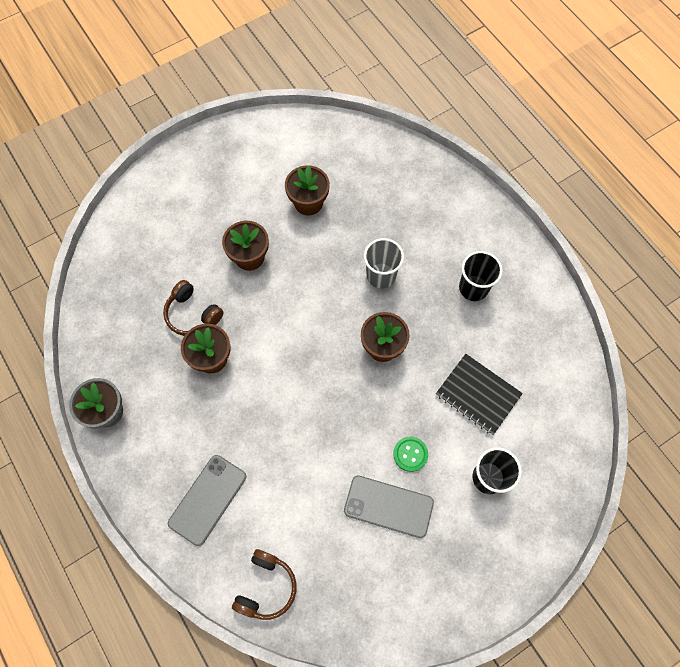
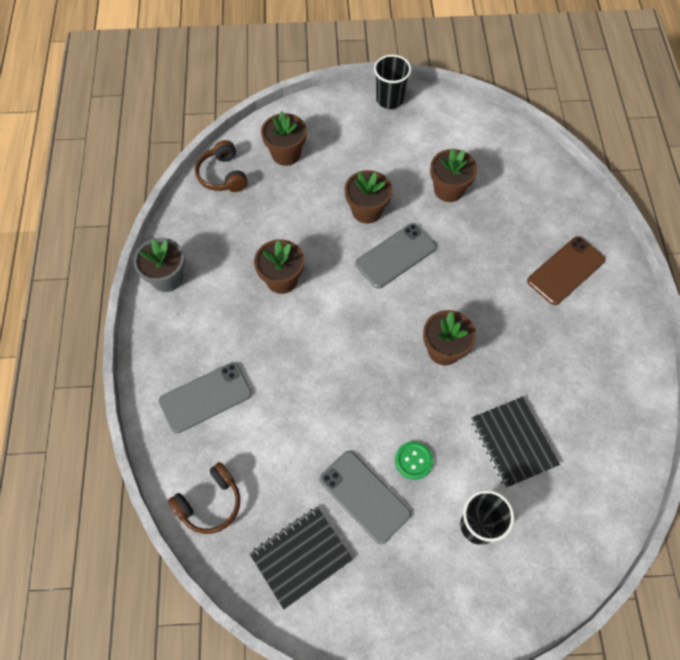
camera: 30 degrees right, 5 degrees down
brown headphones [163,280,224,336] -> brown headphones moved to [195,140,248,192]
grey cup [364,238,404,289] -> none
black cup [459,251,502,301] -> black cup moved to [374,55,411,109]
none -> black notebook [249,507,353,609]
none -> brown flower pot [261,111,307,166]
none -> grey phone [355,223,436,289]
none -> brown phone [527,236,606,305]

